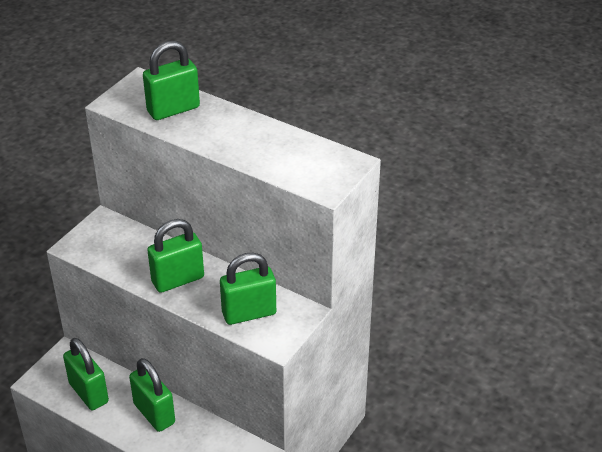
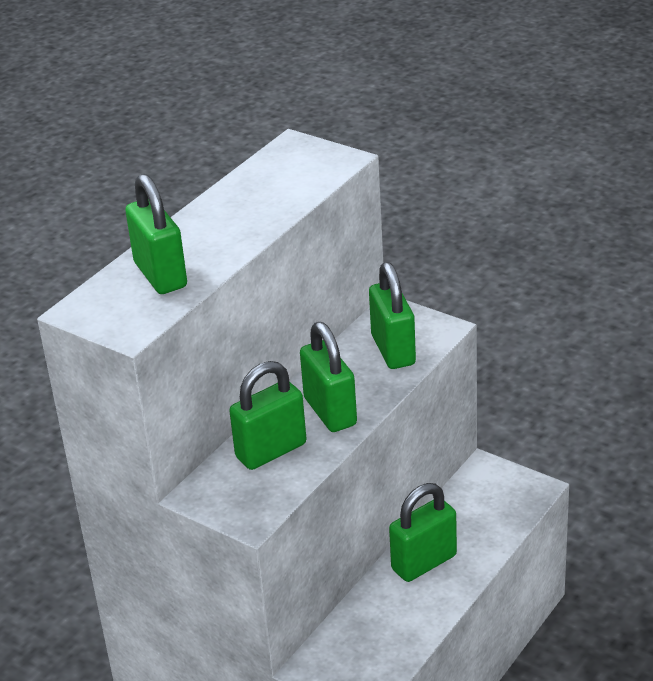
camera: 85 degrees left, 5 degrees down
green padlock [63,338,109,410] -> green padlock moved to [229,361,306,470]

